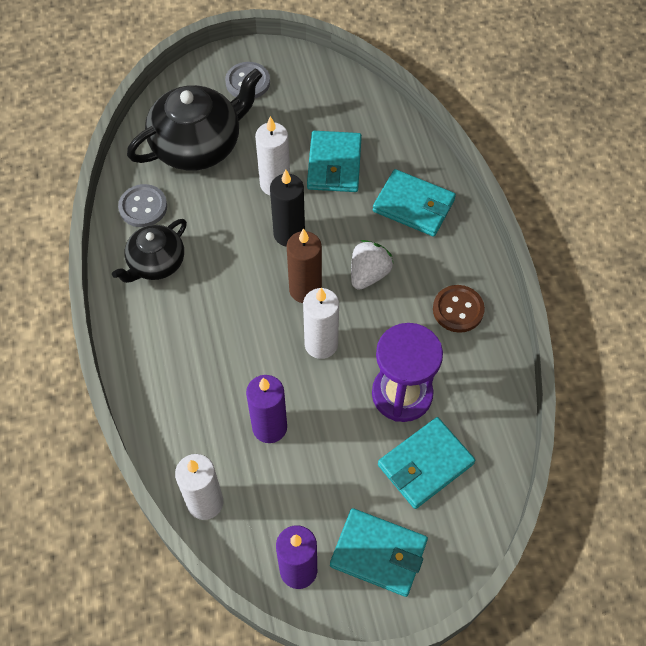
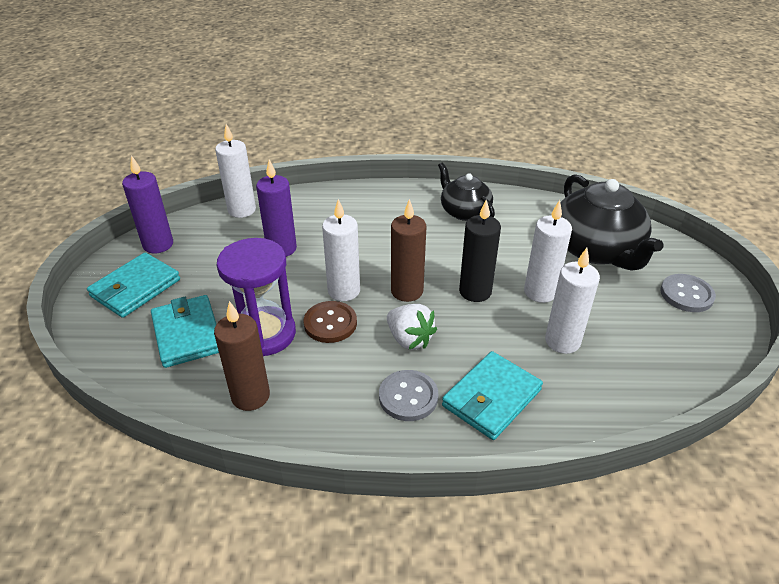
camera: 105 degrees right, 20 degrees down
grey button [118,184,167,227] -> grey button moved to [379,370,438,421]
turquoise wallet [307,131,362,192] -> white candle [545,248,600,354]
brown button [433,285,485,333] -> brown button moved to [303,301,357,343]
none -> brown candle [214,301,270,411]

